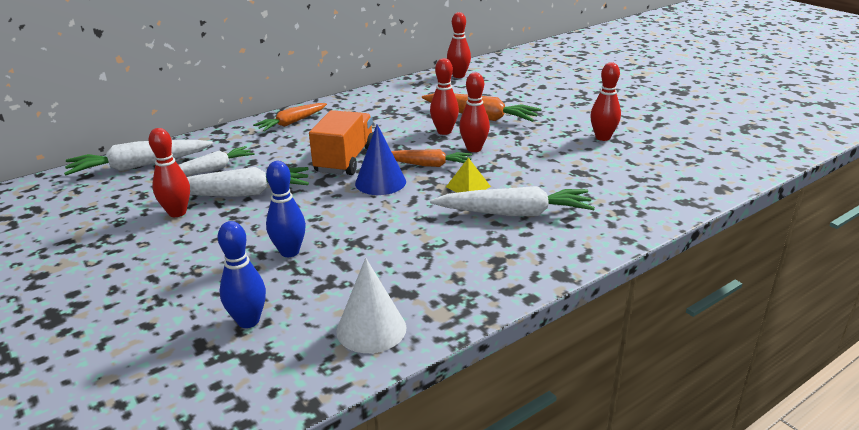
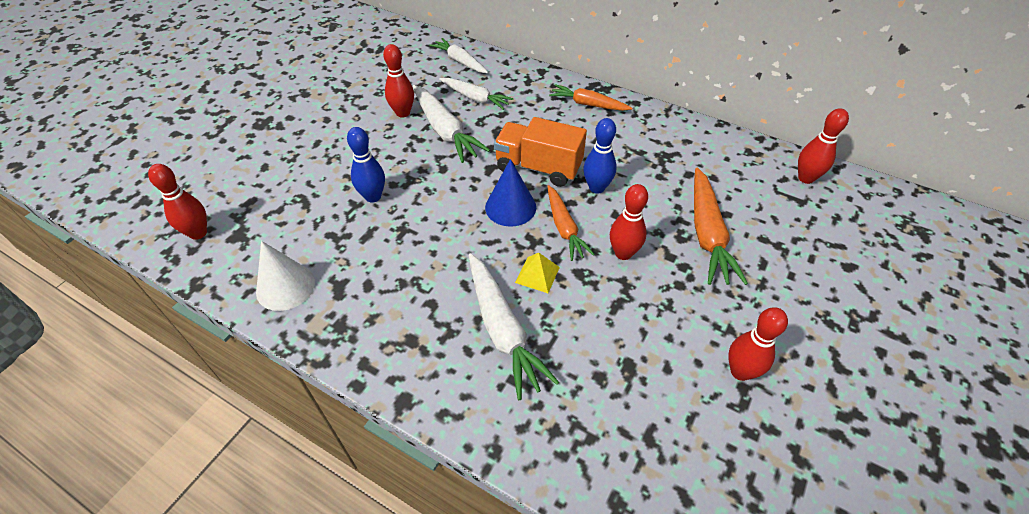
camera: 65 degrees right, 20 degrees up
white carrot [64,140,213,175] -> white carrot [429,38,488,73], size x0.66
blue bowling pin [218,221,266,328] -> blue bowling pin moved to [584,118,617,194]
orange truck [309,110,373,175] -> orange truck turned 150 degrees counterclockwise [494,117,587,187]
red bowling pin [430,58,459,135] -> red bowling pin moved to [148,164,207,240]

